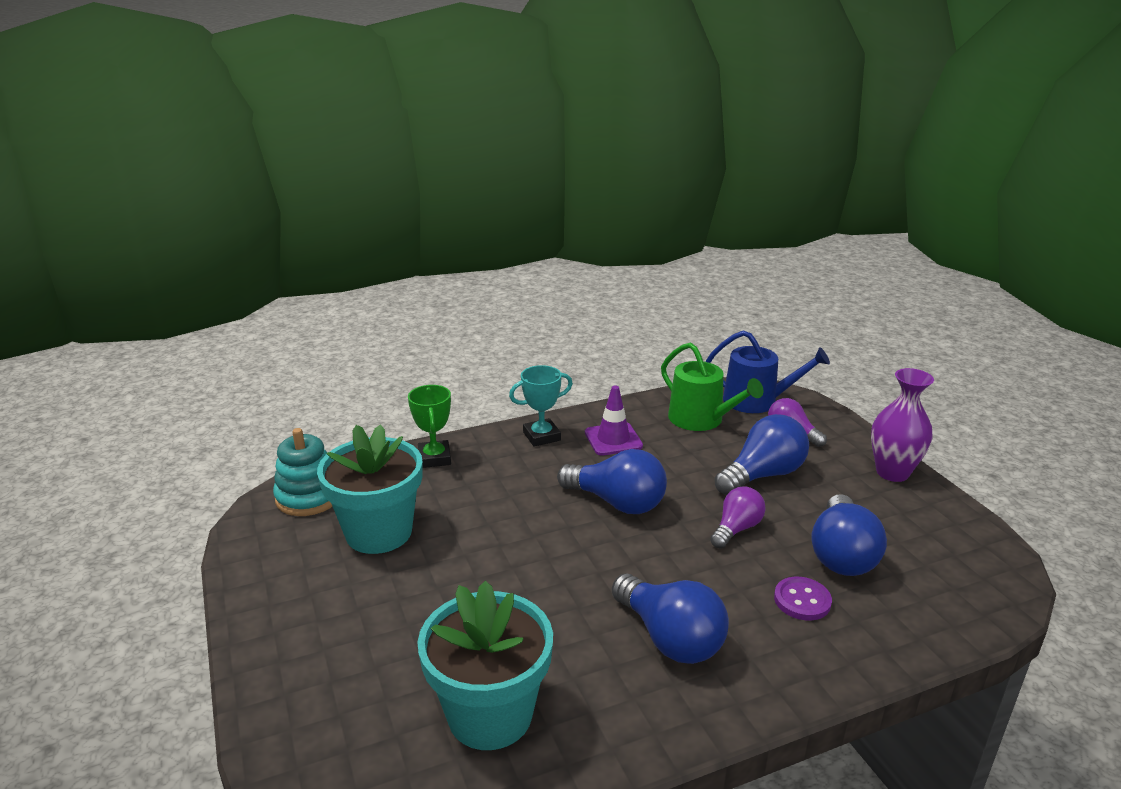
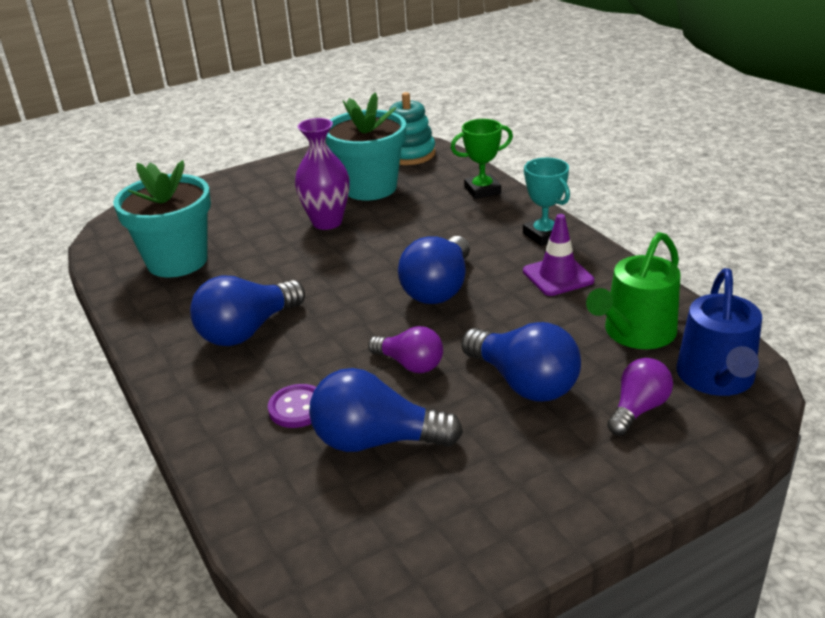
camera: 85 degrees right, 5 degrees up
purple vase [871,368,934,482] -> purple vase moved to [295,118,350,230]

